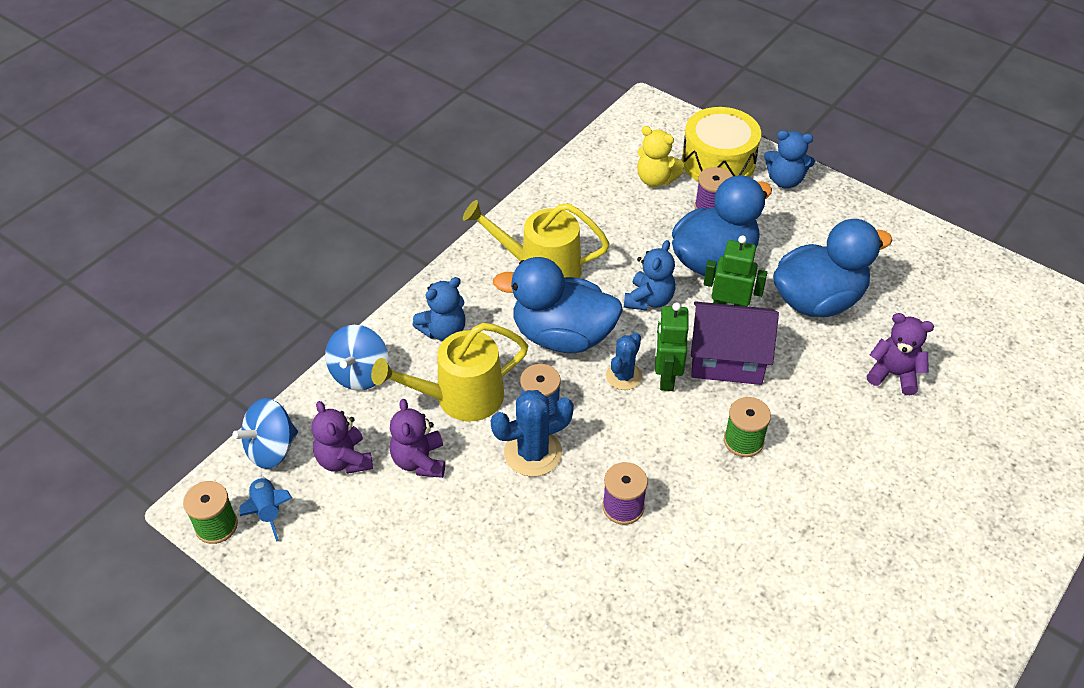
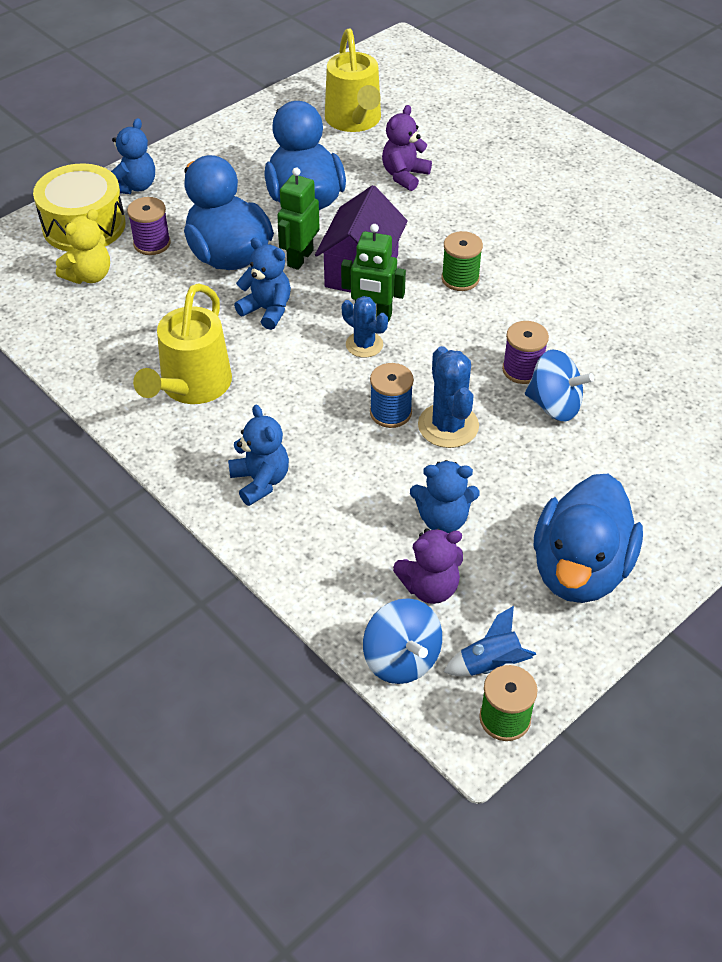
camera: 80 degrees left, 0 degrees up
blue spinning top [325,325,388,391] -> blue spinning top moved to [525,349,594,421]
yellow watering can [371,323,528,421] -> yellow watering can moved to [325,29,381,132]
purple teddy bear [390,399,445,478] -> blue teddy bear [410,460,480,533]
blue duck [493,257,623,353] -> blue duck moved to [534,474,643,603]

